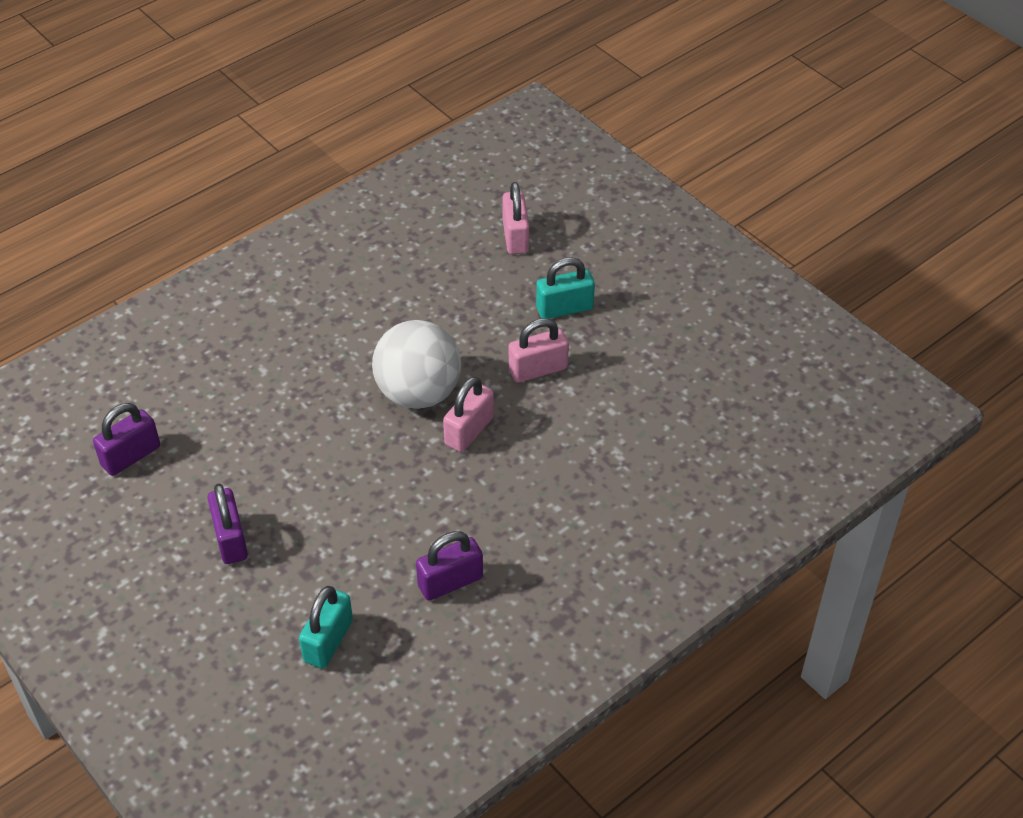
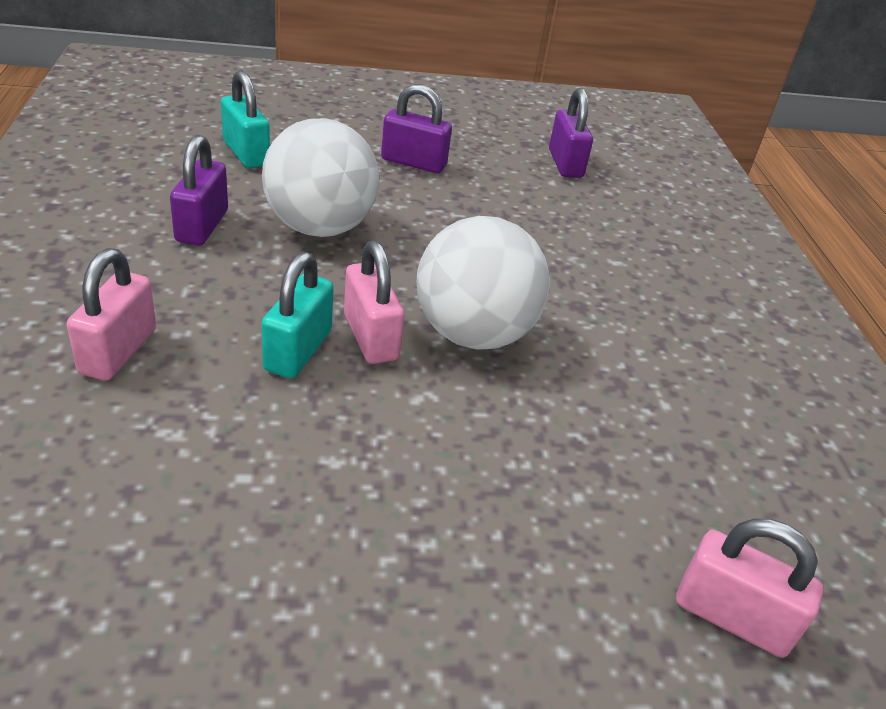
camera: 120 degrees right, 10 degrees down
pink padlock [509,318,569,383] -> pink padlock moved to [67,248,156,381]
turquoise padlock [536,257,595,319] -> turquoise padlock moved to [262,252,334,378]
none -> white ball [262,118,379,237]

